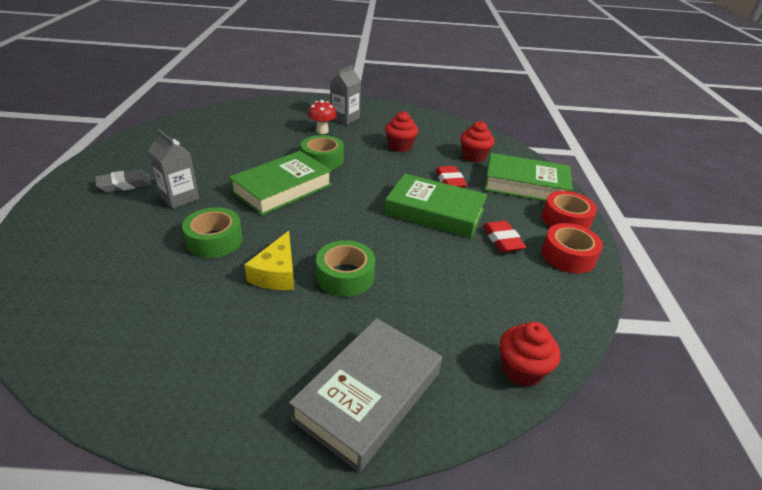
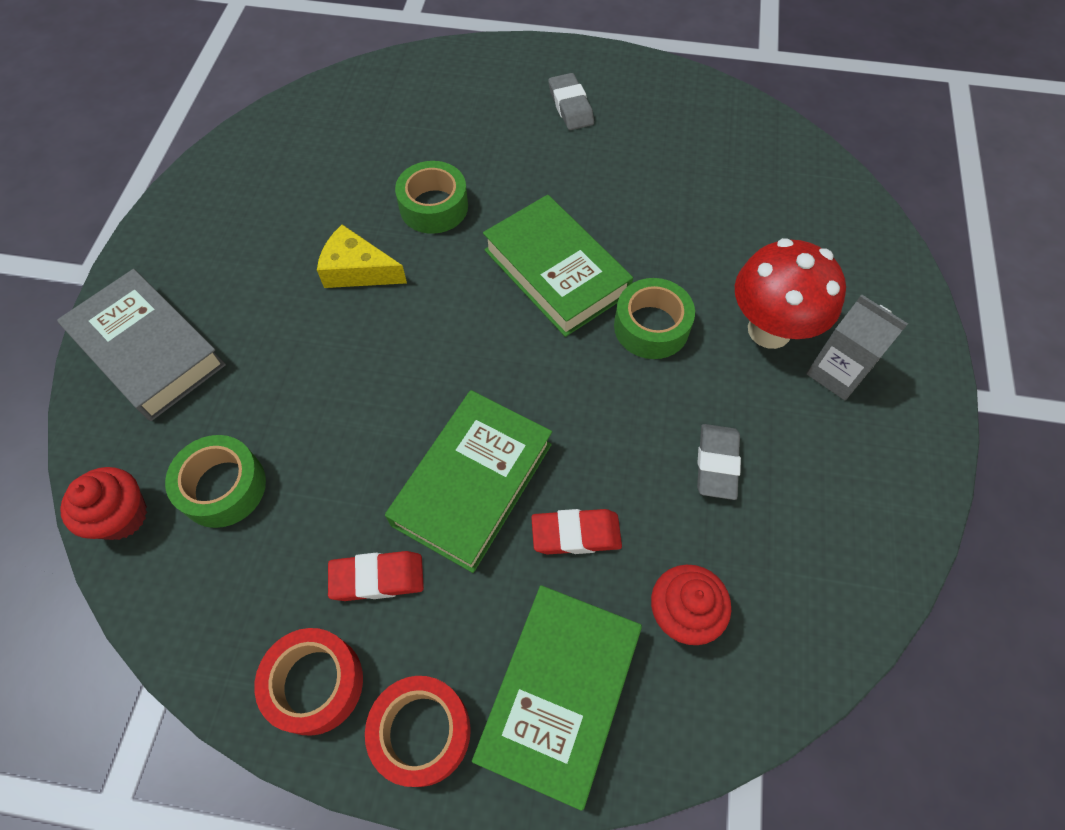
camera: 100 degrees right, 25 degrees up
grey carton [148,130,199,209] -> none
red mushroom [308,100,337,134] -> red mushroom [735,238,846,349], size x1.77
green tape [316,240,375,297] -> green tape moved to [165,435,266,528]
red cupcake [385,111,418,152] -> grey eraser [697,424,741,500]

